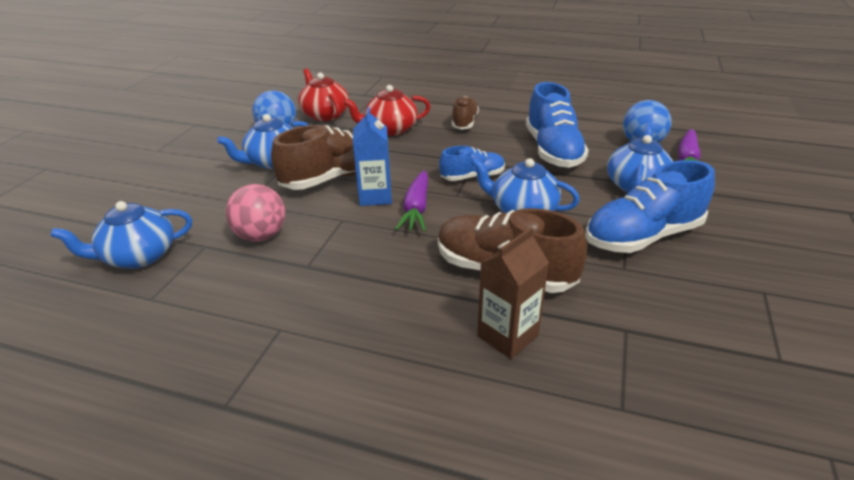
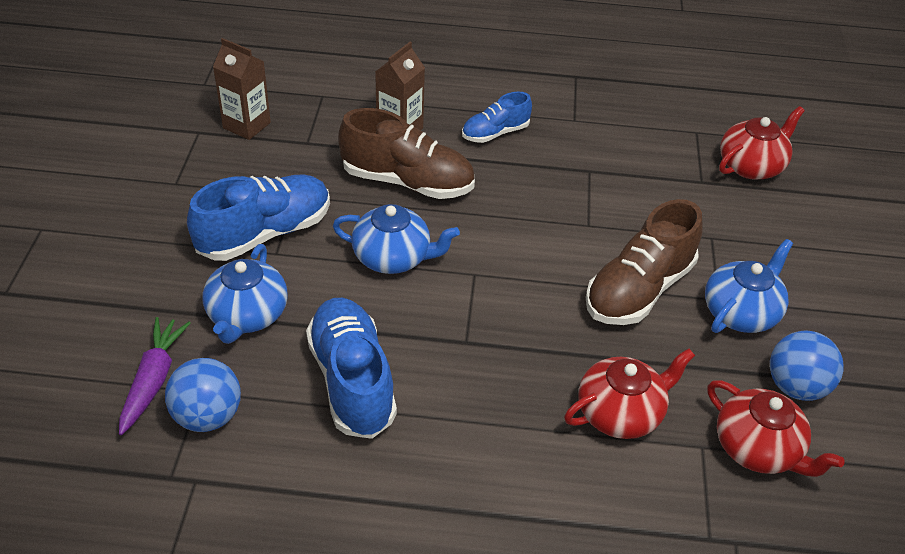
camera: 165 degrees right, 10 degrees up
blue teapot [50,201,192,269] -> red teapot [719,106,805,180]
pink ball [226,184,285,241] -> none
blue carton [353,107,392,206] -> none
purple carrot [395,171,428,231] -> none
blue shoe [439,146,505,181] -> blue shoe moved to [462,92,532,143]
brown shoe [452,96,479,130] -> none
none -> brown carton [213,38,271,140]

